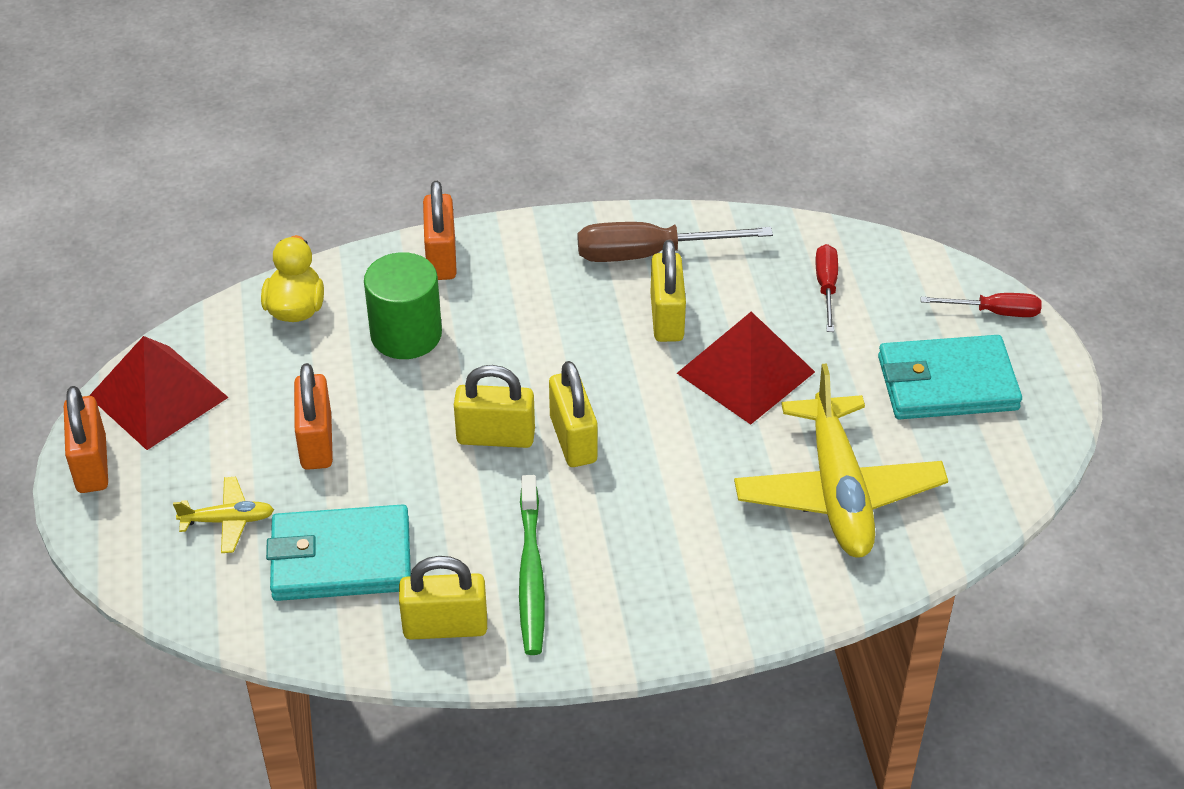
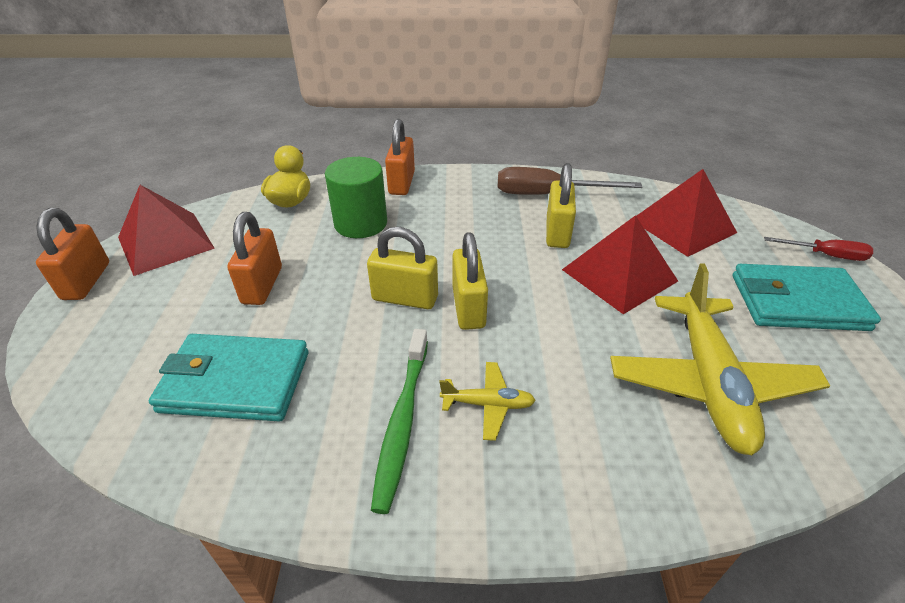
camera: 10 degrees right, 5 degrees down
yellow plane [173,477,274,553] -> yellow plane moved to [439,362,536,441]
yellow padlock [399,556,487,640] -> none
red screwdriver [815,244,838,332] -> red pyramid [636,169,737,257]

